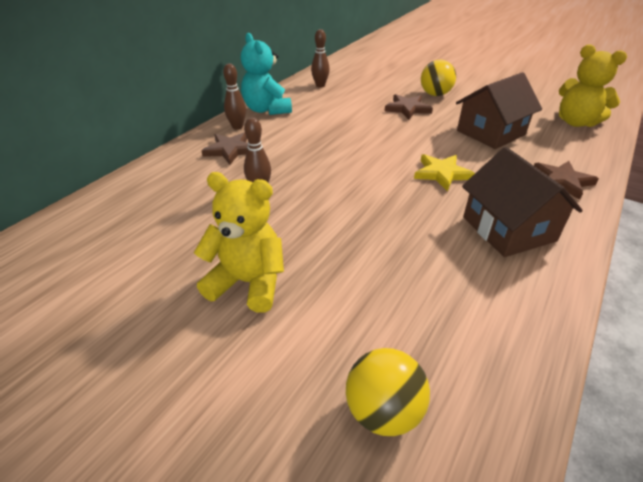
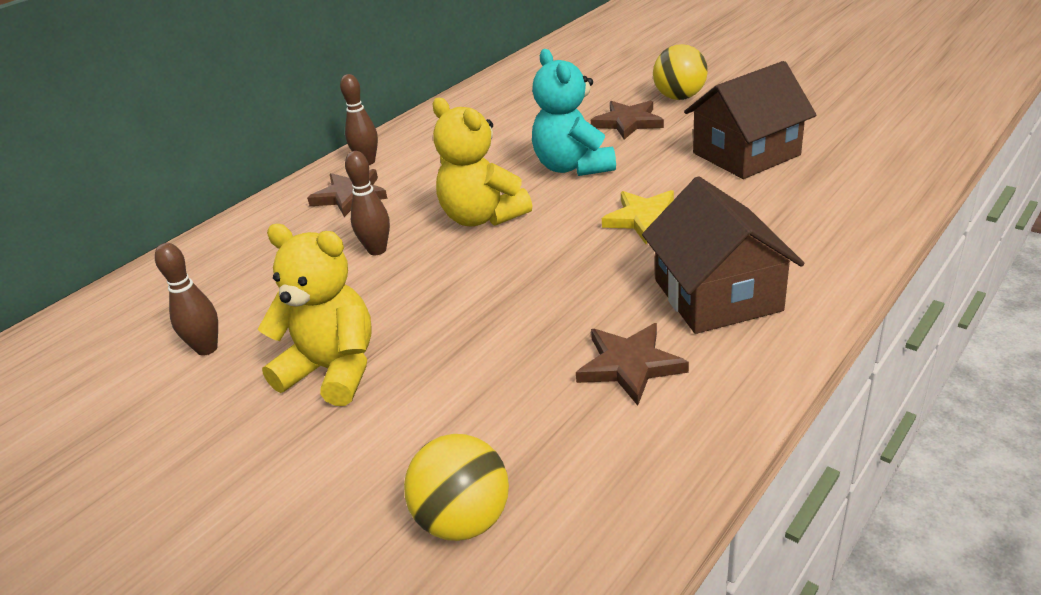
camera: 10 degrees right, 5 degrees down
turquoise teddy bear [241,33,292,115] -> turquoise teddy bear moved to [532,49,616,176]
brown bowling pin [311,29,330,87] -> brown bowling pin moved to [155,243,218,356]
brown star [534,161,599,200] -> brown star moved to [576,323,689,406]
yellow teddy bear [559,44,627,127] -> yellow teddy bear moved to [433,98,532,226]

